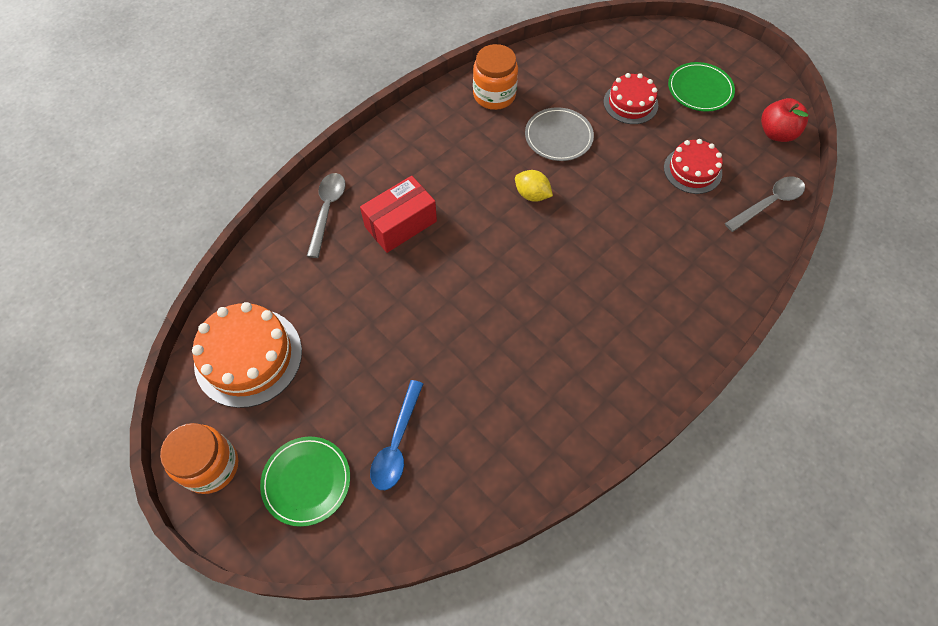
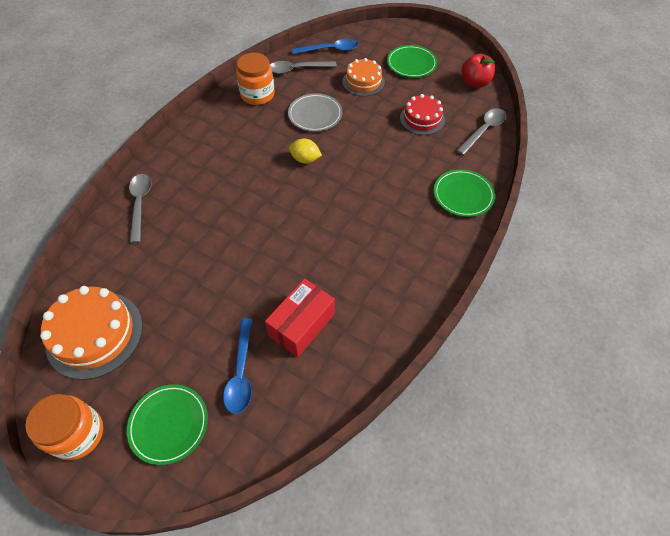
camera: 15 degrees left, 5 degrees down
red box [360,176,437,253] -> red box moved to [265,278,335,357]
red cake [603,73,658,124] -> orange cake [342,58,385,96]
none -> grey spoon [270,61,337,74]
none -> blue spoon [292,39,358,54]
none -> green plate [434,169,495,217]

